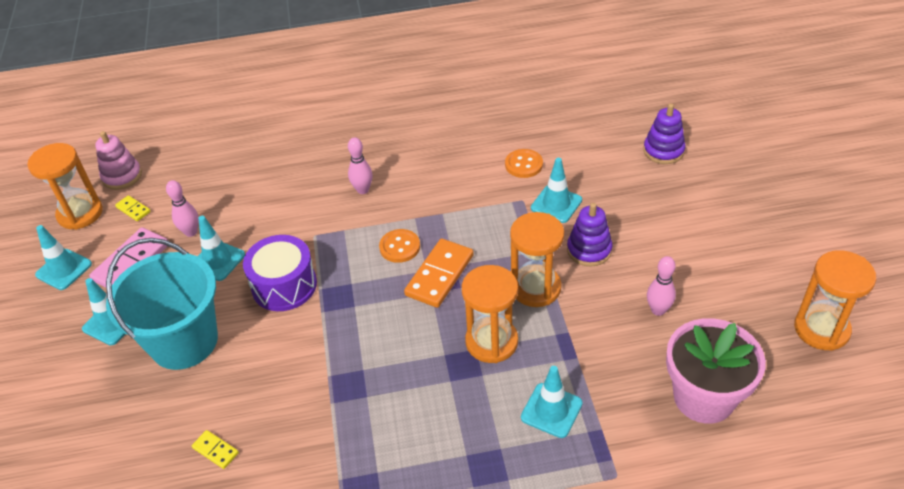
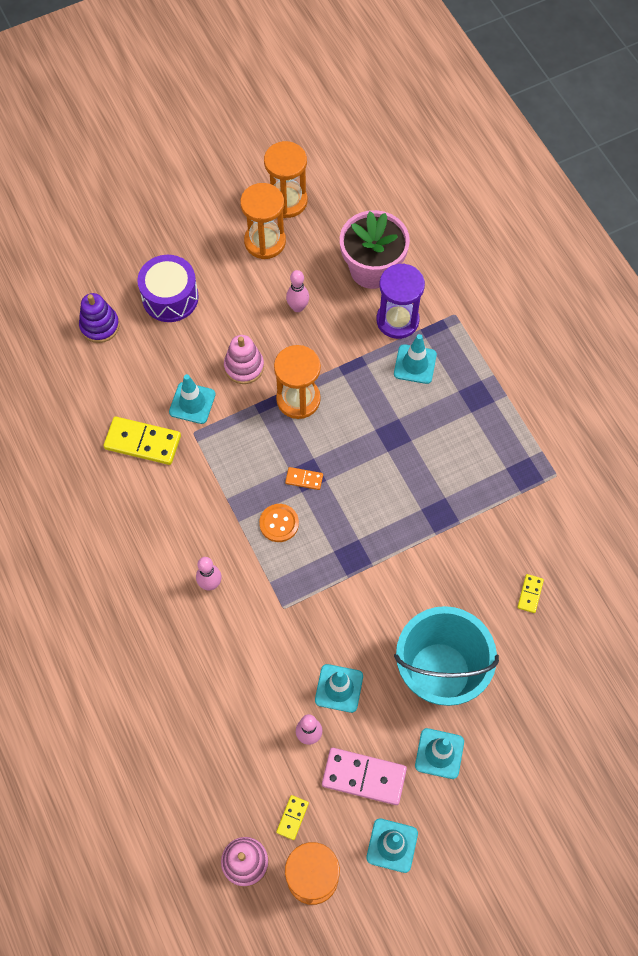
camera: 110 degrees left, 20 degrees up
purple drum [243,235,317,311] -> purple drum moved to [137,255,199,322]
orange domino [404,239,474,308] -> orange domino [285,467,323,490], size x0.50
orange hourglass [462,265,518,363] -> orange hourglass moved to [240,183,286,259]
orange button [505,149,543,178] -> yellow domino [103,416,181,465]
purple stacking toy [567,203,613,267] -> pink stacking toy [224,335,264,384]
none -> purple hourglass [376,263,425,339]

